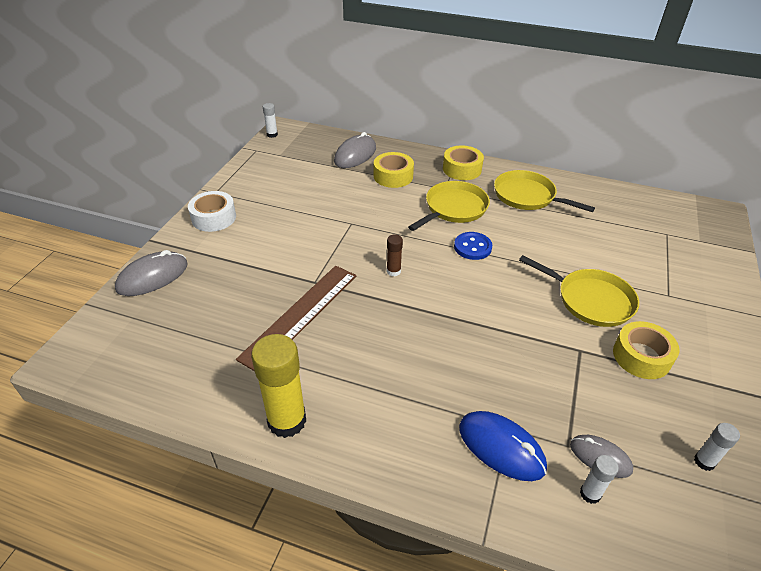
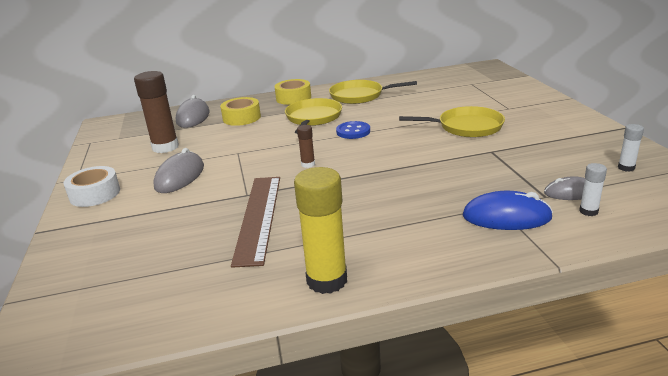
camera: 30 degrees left, 15 degrees down
grey mouse [115,250,188,296] -> grey mouse moved to [153,148,204,193]
white glue stick [263,103,278,138] -> none
yellow tape [613,321,679,379] -> none
none -> brown glue stick [134,71,179,153]

